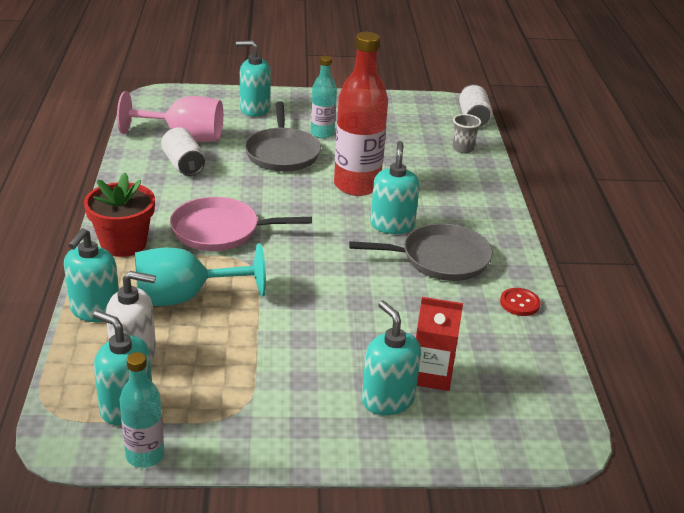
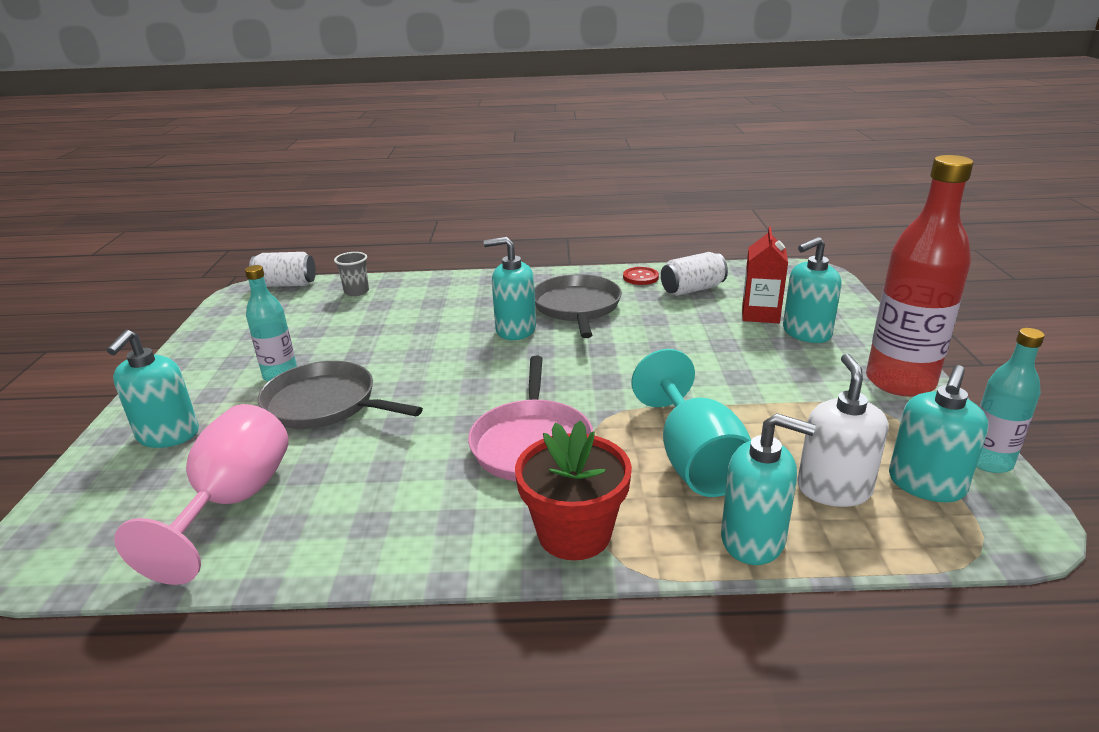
camera: 85 degrees left, 5 degrees down
white can [161,127,205,176] -> white can moved to [661,252,728,296]
grey pan [244,101,321,171] -> grey pan turned 150 degrees counterclockwise [258,361,423,429]
red bottle [334,32,388,196] -> red bottle moved to [866,155,973,397]

